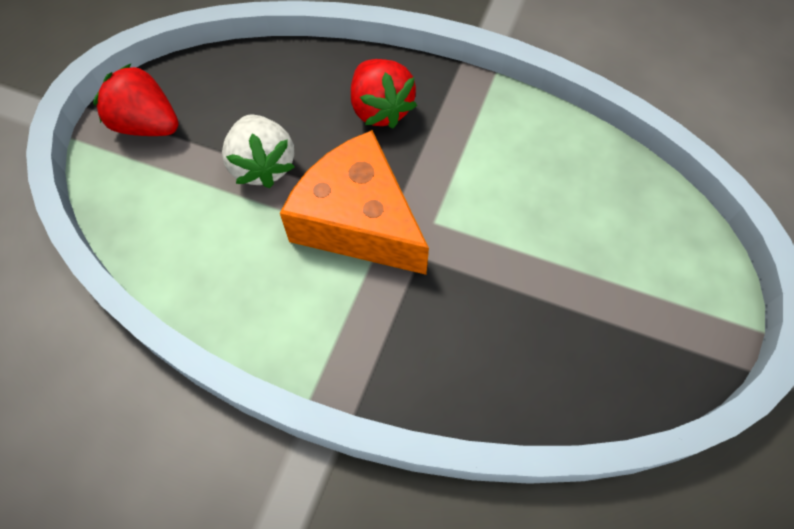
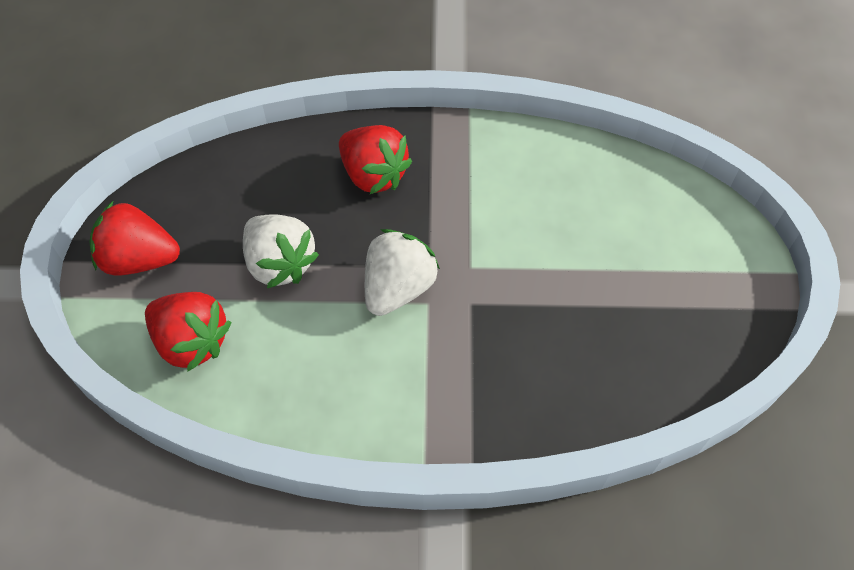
camera: 20 degrees left, 5 degrees down
orange cheese [280,130,429,275] -> white strawberry [365,229,440,316]
none -> red strawberry [145,292,232,371]

